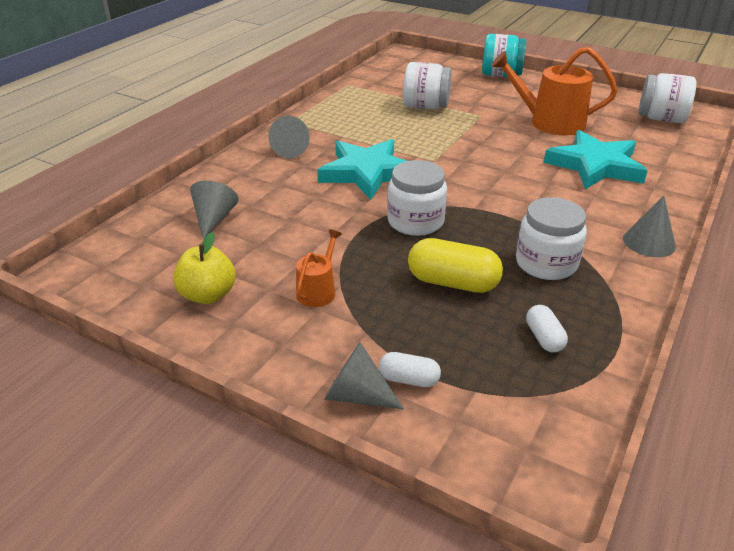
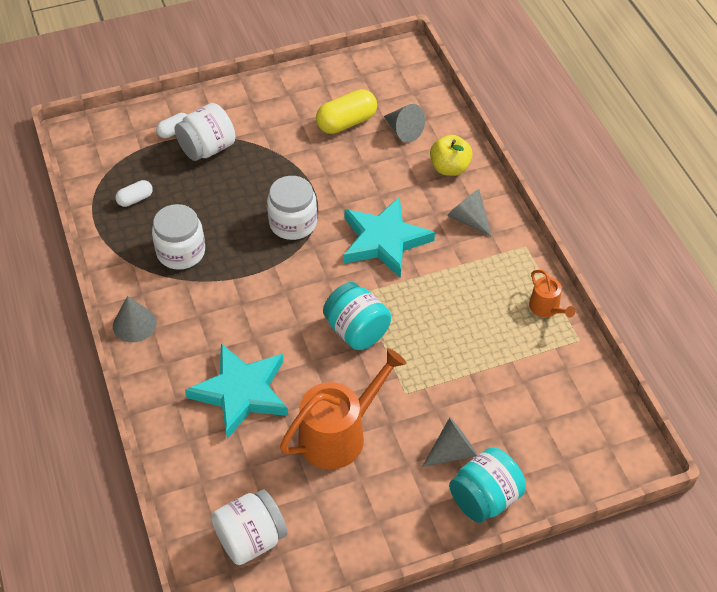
camera: 130 degrees right, 15 degrees up
yellow apple [173,232,236,304] -> yellow apple moved to [430,135,473,176]
orange watering can [296,229,342,307] -> orange watering can moved to [529,270,575,318]
grey cone [324,342,404,409] -> grey cone moved to [422,417,477,467]
white jar [403,62,452,109] -> white jar moved to [175,103,235,161]
yellow capsule [408,238,503,293] -> yellow capsule moved to [316,89,377,134]
white capsule [526,305,568,352] -> white capsule turned 60 degrees counterclockwise [116,180,153,207]
none -> turquoise jar [323,282,391,350]

